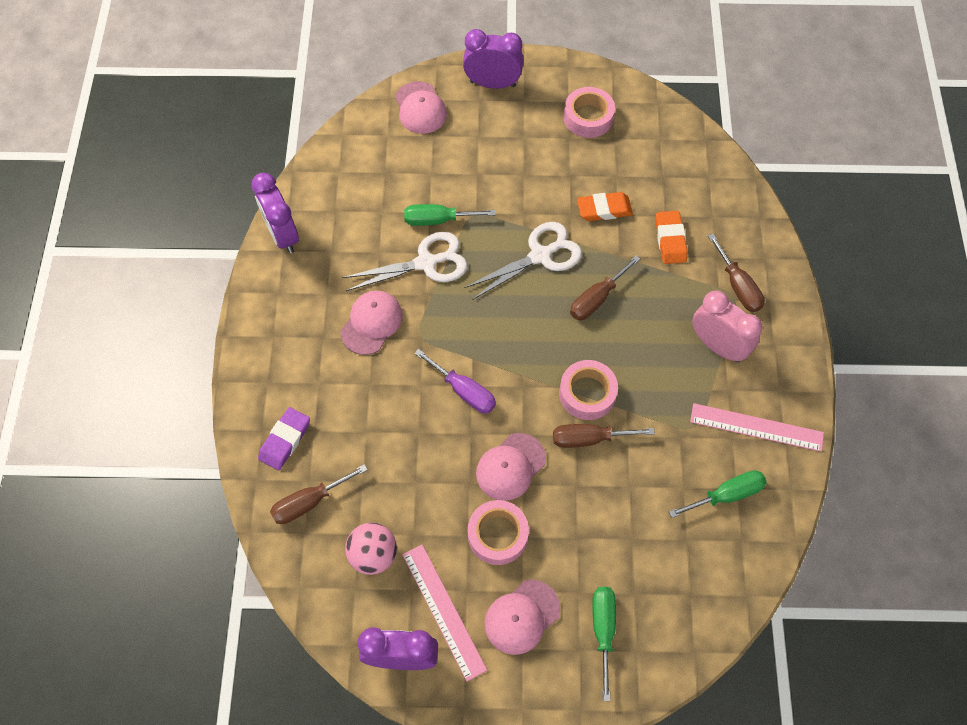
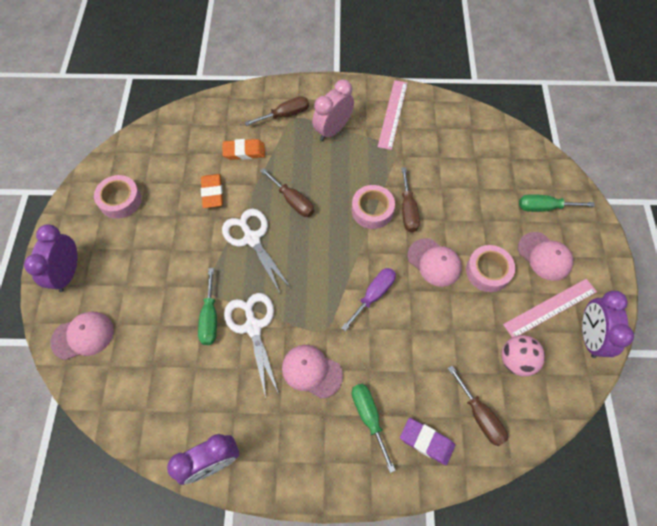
camera: 90 degrees left, 0 degrees up
green screwdriver [669,470,767,518] -> green screwdriver moved to [352,384,396,473]

